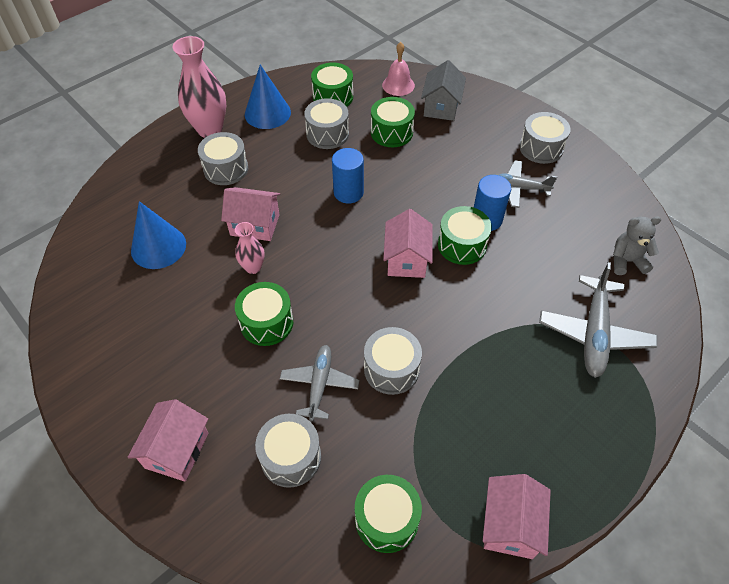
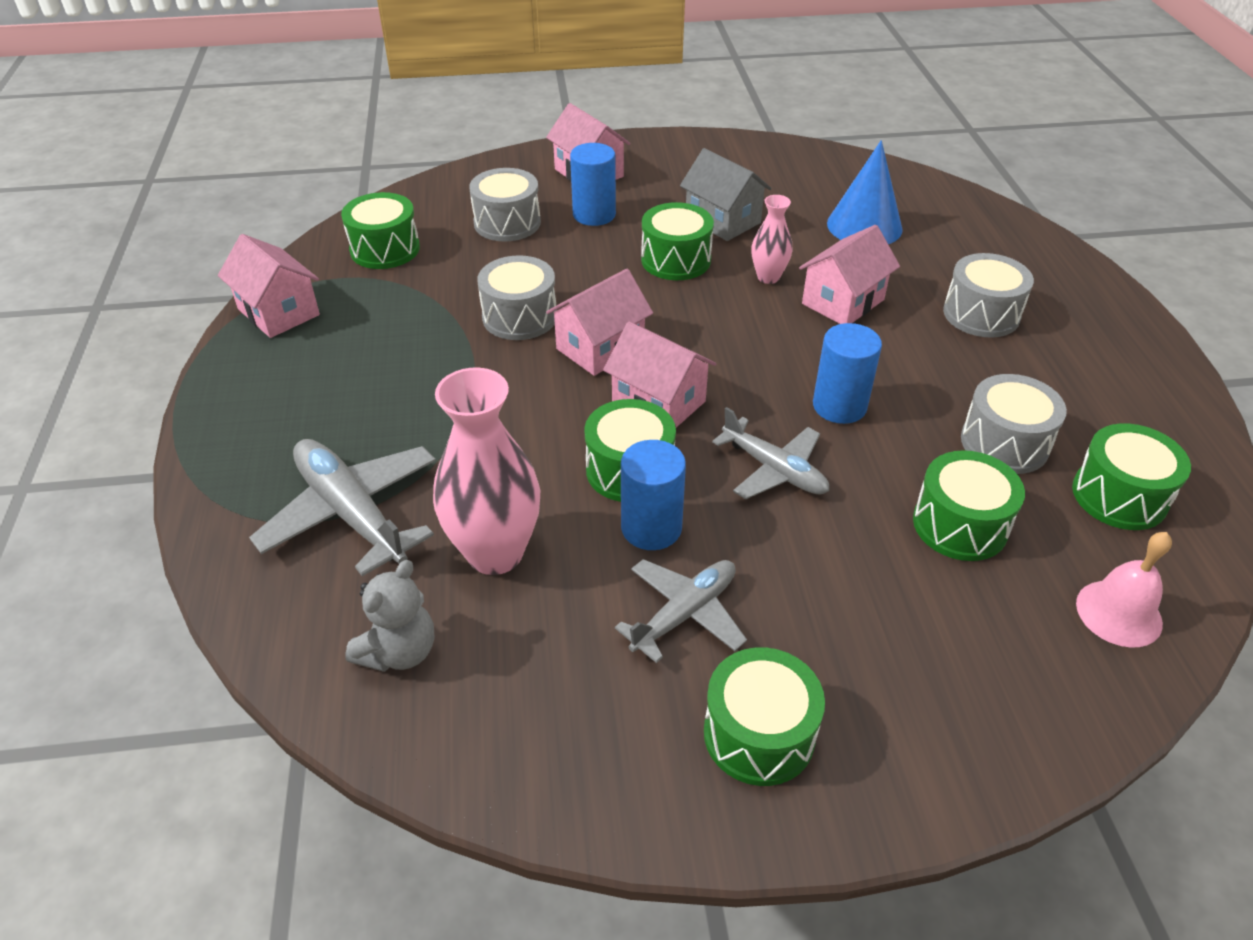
camera: 125 degrees right, 10 degrees down
pink vase [173,36,226,138] -> pink vase moved to [433,367,540,575]
blue cone [245,65,291,129] -> none
grey plane [280,345,360,421] -> grey plane moved to [712,407,829,500]
grey house [421,60,466,121] -> grey house moved to [680,148,772,241]
grey drum [519,112,570,164] -> green drum [704,647,825,786]
none -> pink house [546,269,653,376]
none -> blue cylinder [570,143,616,226]

